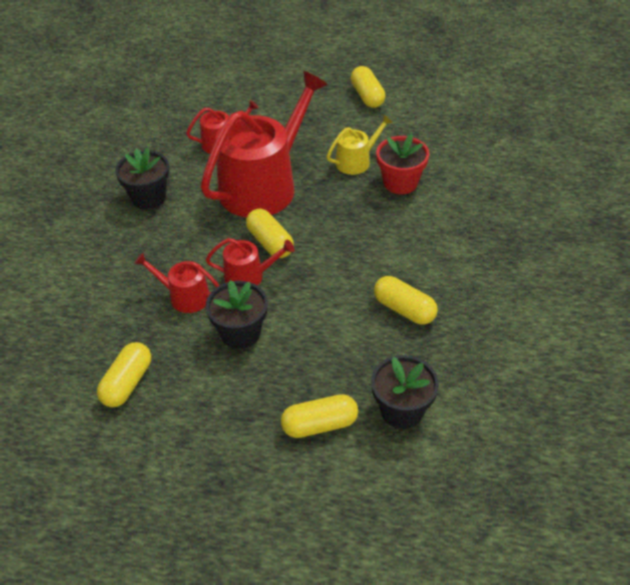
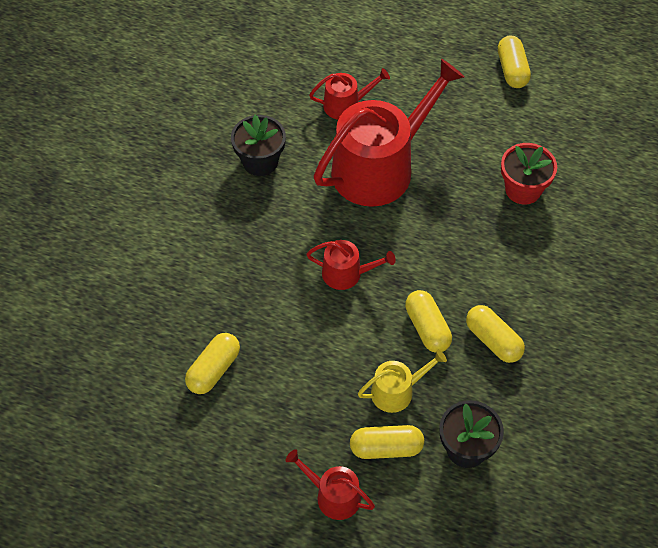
camera: 10 degrees right, 10 degrees up
red watering can [134,253,220,313] -> red watering can moved to [285,449,375,520]
black flower pot [206,280,268,349] -> none
yellow capsule [246,209,294,258] -> yellow capsule moved to [405,290,452,353]
yellow watering can [327,115,392,175] -> yellow watering can moved to [358,350,447,413]

